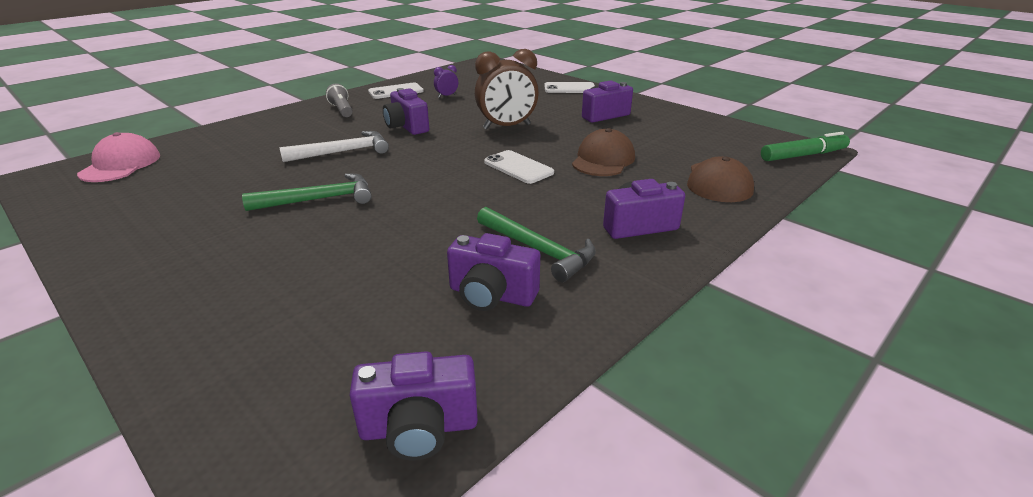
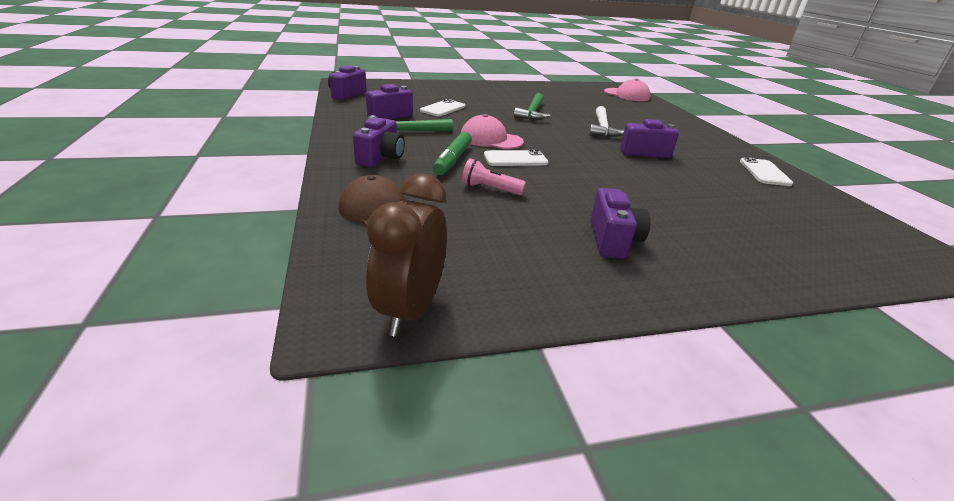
camera: 120 degrees right, 0 degrees up
grey flashlight [326,84,353,117] -> none
purple clock [434,65,458,98] -> none
brown clock [475,49,539,130] -> brown clock moved to [366,173,447,337]
white phone [544,82,595,93] -> white phone moved to [420,99,465,116]
brown cap [572,128,635,176] -> pink flashlight [462,158,526,195]
green marker [761,132,850,161] -> green marker moved to [433,132,472,175]
none -> pink cap [461,114,524,149]

